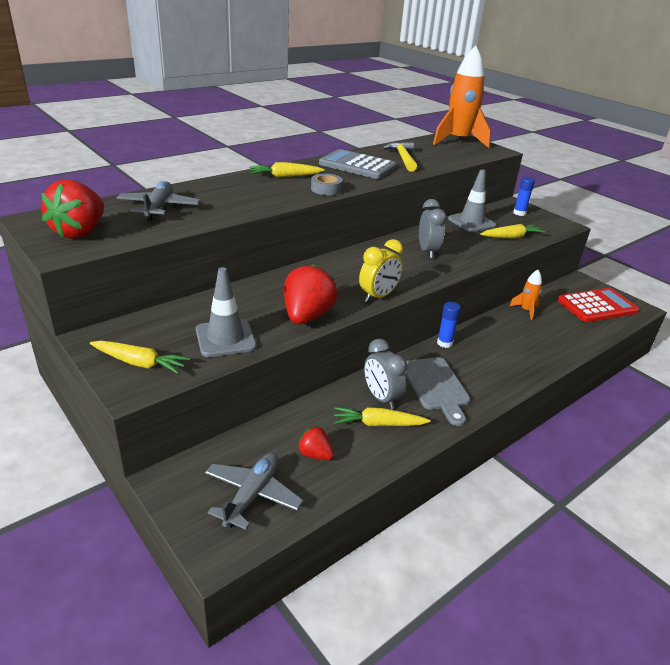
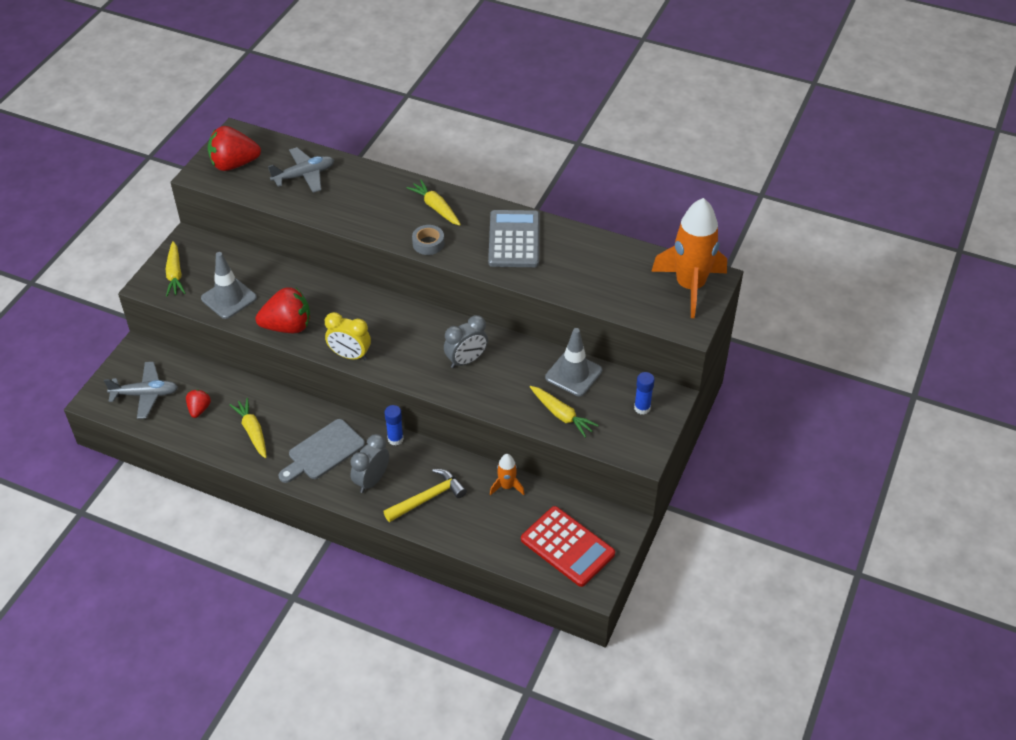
camera: 65 degrees right, 15 degrees up
grey clock [364,339,407,409] -> grey clock moved to [350,434,389,493]
yellow hammer [382,141,417,172] -> yellow hammer moved to [383,469,467,522]

